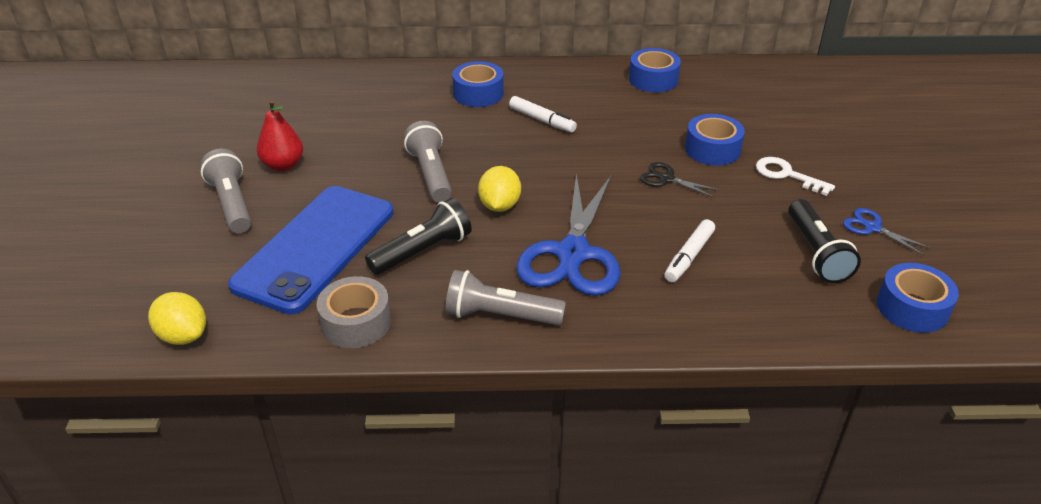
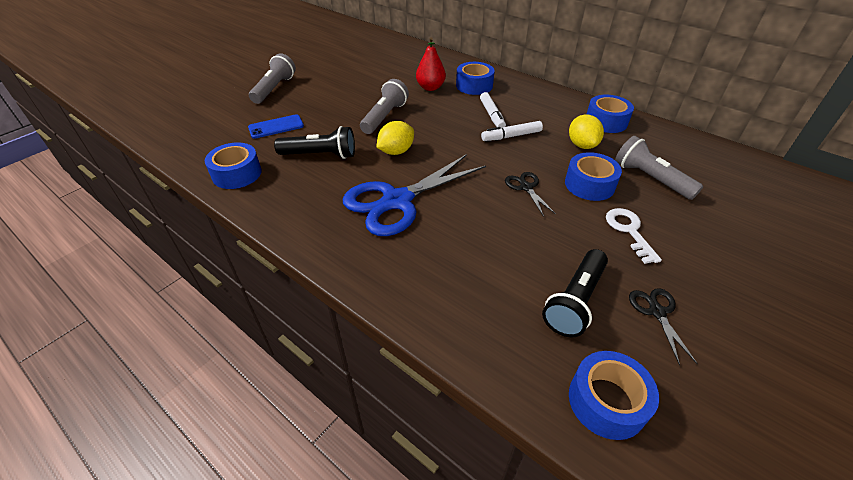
camera: 40 degrees right, 5 degrees up
yellow lemon [148,292,206,345] -> yellow lemon moved to [569,114,604,149]
blue phone [228,186,393,314] -> blue phone [248,114,304,139], size x0.44
red pear [257,100,303,171] -> red pear moved to [416,37,446,91]
grey tape [317,276,391,348] -> blue tape [205,142,262,189]
grey flashlight [445,270,566,326] -> grey flashlight moved to [615,136,703,200]
white marker [664,219,715,282] -> white marker moved to [481,121,543,141]
blue scissors [843,208,932,256] -> black scissors [629,288,697,366]

